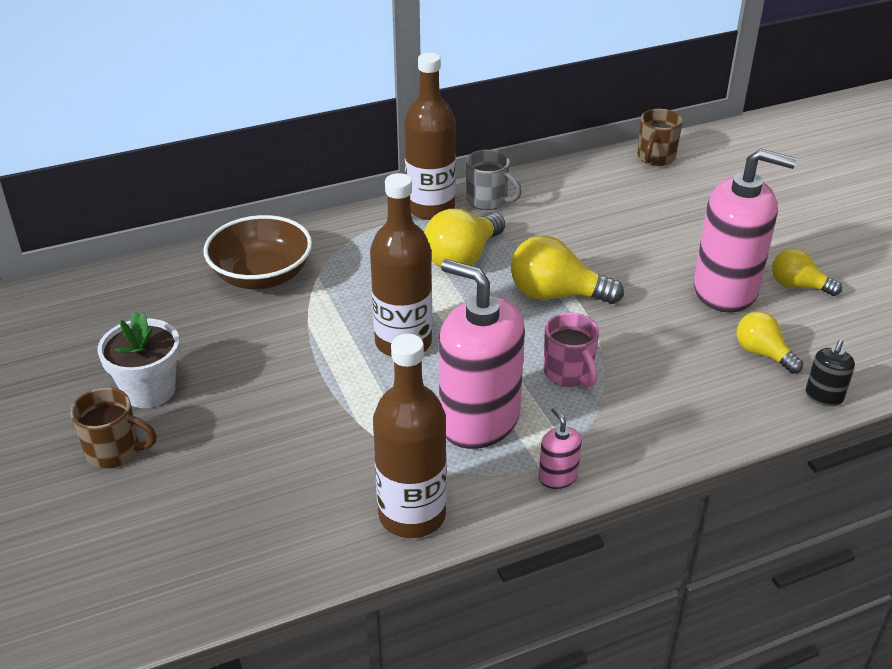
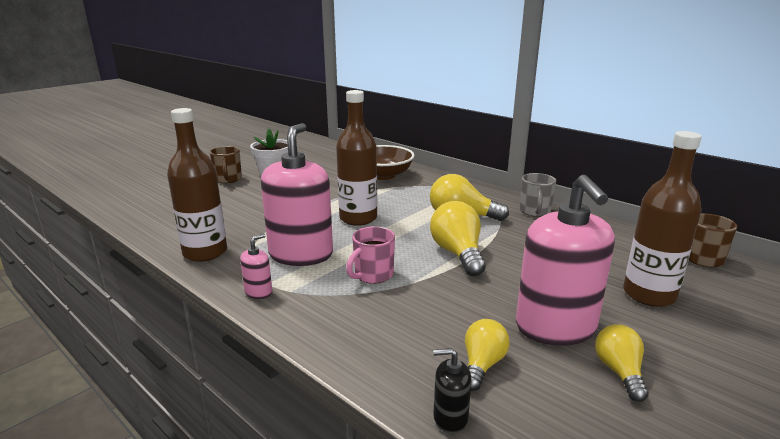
camera: 65 degrees right, 15 degrees down
brown bottle [404,53,456,220] -> brown bottle moved to [623,131,702,307]

